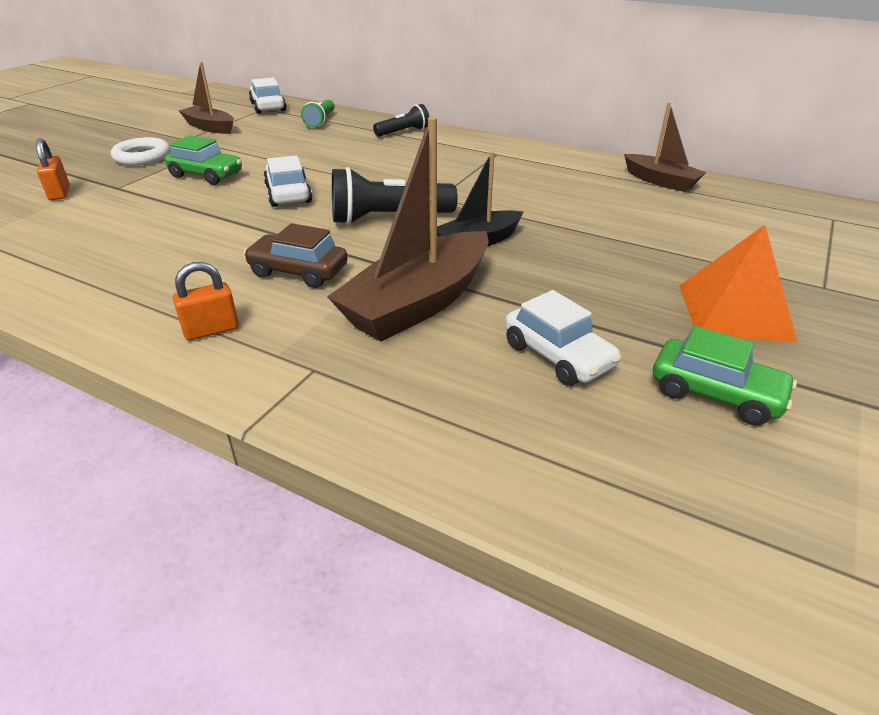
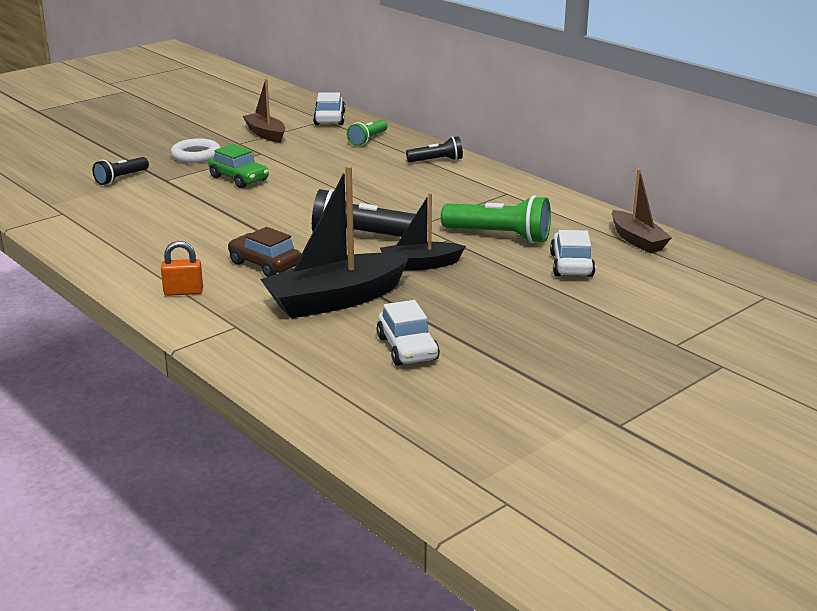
camera: 20 degrees right, 10 degrees down
orange padlock [36,138,70,200] -> black flashlight [92,157,149,185]
white car [263,155,312,207] -> white car moved to [550,230,595,277]
brown boat [327,117,489,342] -> black boat [260,166,410,319]
green car [653,326,797,426] -> none
orange pyramid [679,225,797,342] -> none
none -> green flashlight [441,195,551,243]

